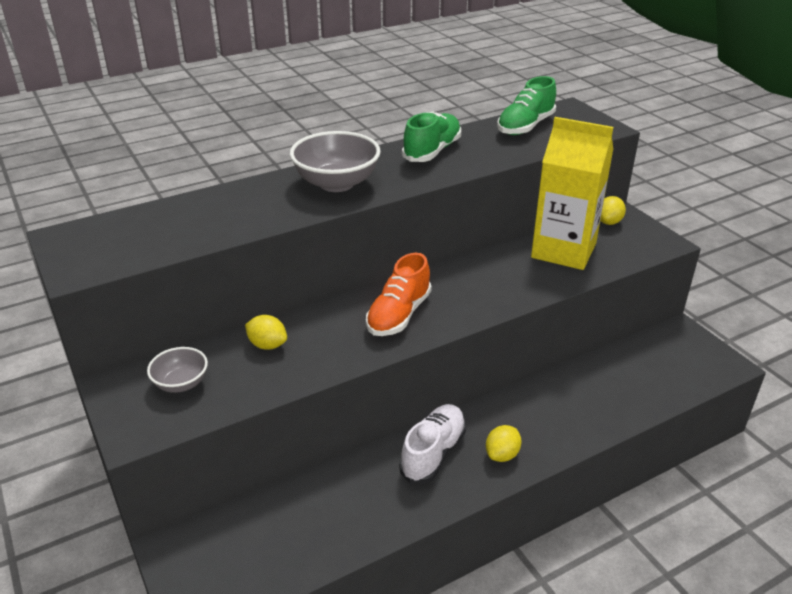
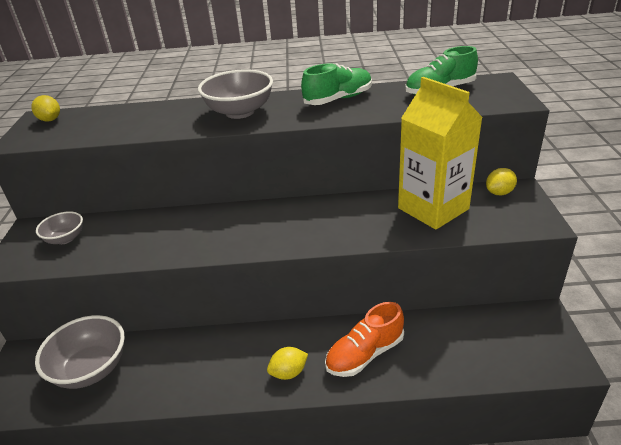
camera: 30 degrees right, 0 degrees up
yellow lemon [245,315,287,350] -> yellow lemon moved to [31,95,60,122]
orange shoe [366,253,432,336] -> orange shoe moved to [325,302,404,377]
white shoe [399,404,466,484] -> none
none -> grey bowl [35,315,125,389]

